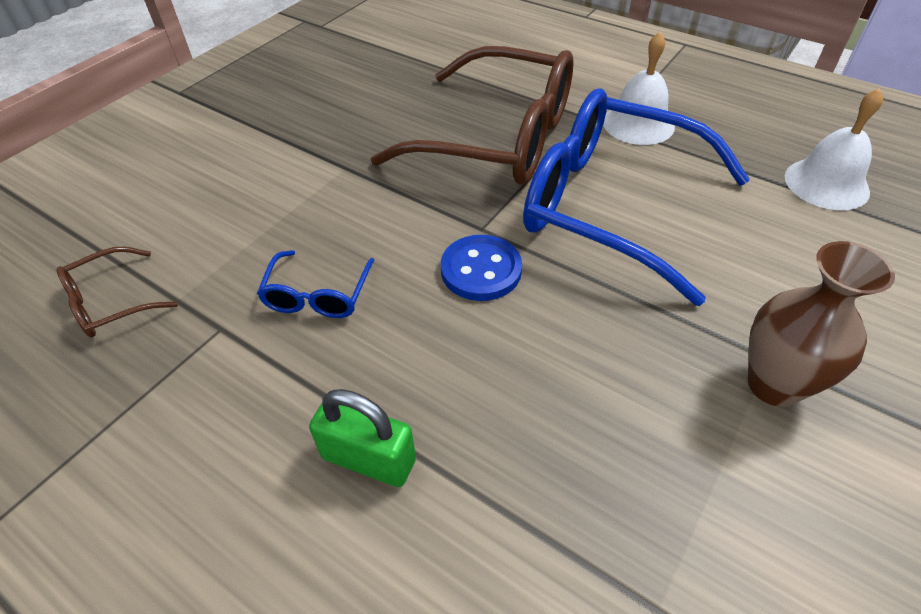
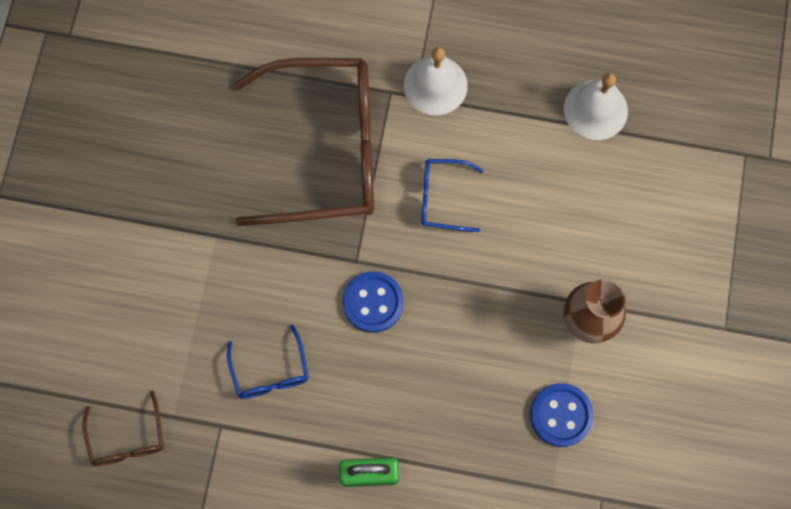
camera: 25 degrees left, 25 degrees up
brown glasses [56,247,178,338] -> brown glasses turned 45 degrees counterclockwise [82,390,164,466]
blue glasses [523,88,750,306] -> blue glasses [421,159,484,232], size x0.43
none -> blue button [530,383,594,447]

